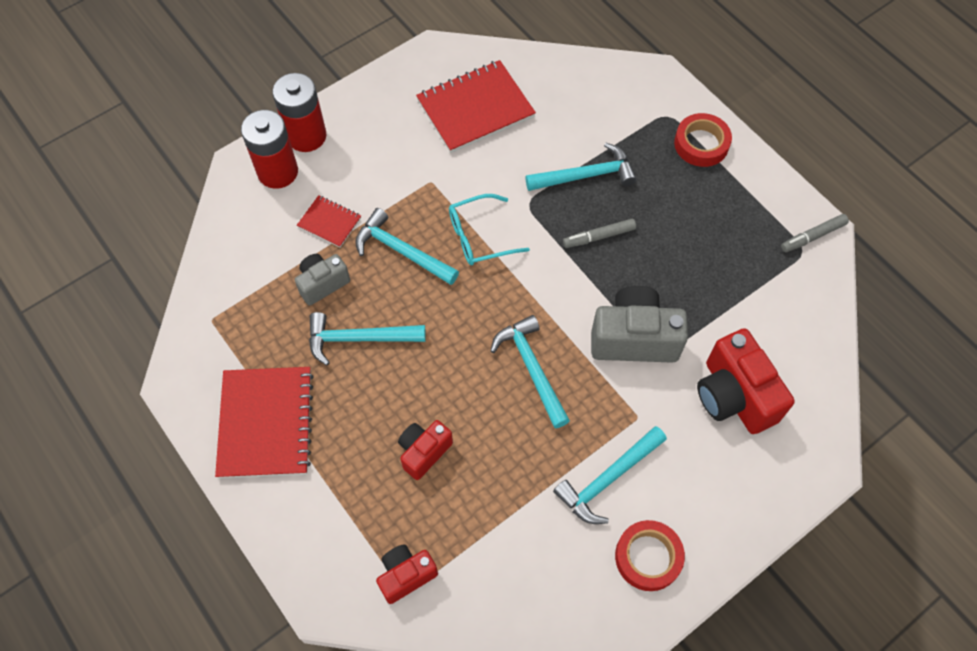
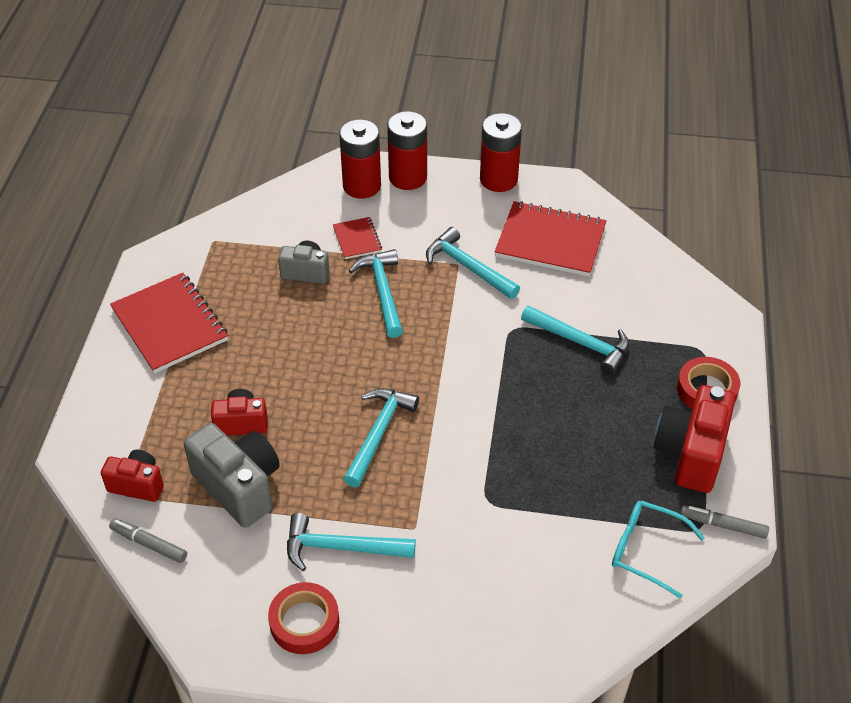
camera: 45 degrees right, 15 degrees down
red notebook [215,367,314,478] -> red notebook turned 75 degrees counterclockwise [110,273,228,373]
turquoise hammer [309,312,426,365] -> turquoise hammer moved to [426,227,520,299]
turquoise glasses [449,194,530,265] -> turquoise glasses moved to [612,500,705,599]
grey marker [563,219,636,248] -> grey marker moved to [109,518,187,563]
grey camera [591,286,688,363] -> grey camera moved to [184,423,280,528]
red camera [697,328,795,434] -> red camera moved to [654,385,736,493]
none -> red battery [480,113,522,192]

